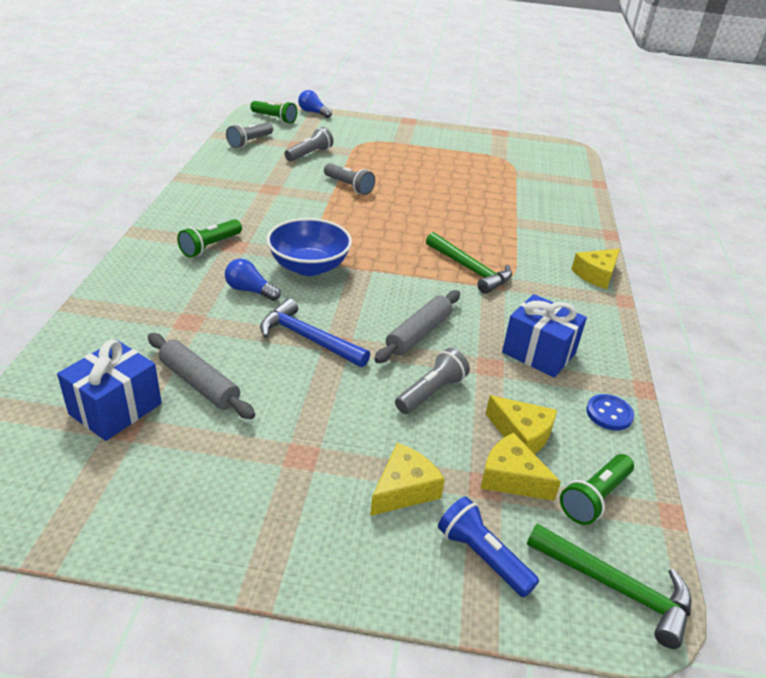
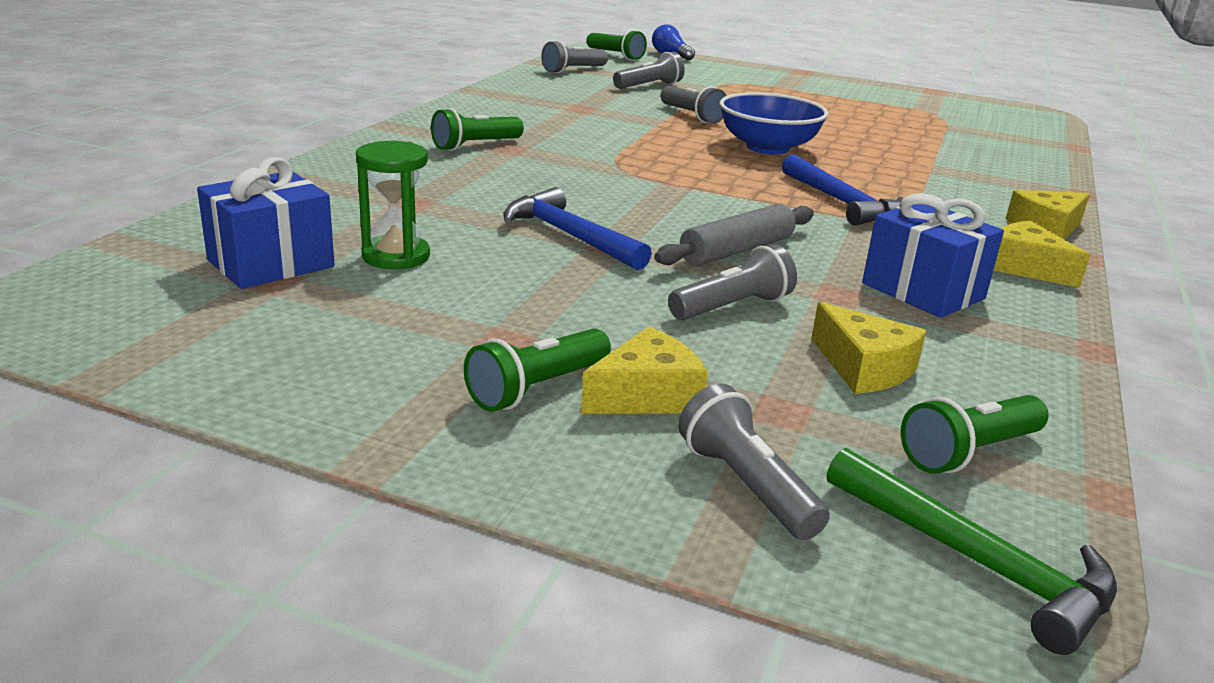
camera: 15 degrees right, 10 degrees down
grey rolling pin [148,333,255,419] -> green hourglass [356,141,430,269]
blue light bulb [225,259,281,301] -> none
blue bowl [267,218,352,276] -> blue bowl moved to [720,92,828,155]
green hammer [426,232,512,294] -> blue hammer [782,154,903,226]
blue flashlight [438,496,539,598] -> grey flashlight [678,384,830,540]
yellow cheese [481,433,561,501] -> yellow cheese moved to [993,221,1090,288]
blue button [586,394,634,431] -> none
none -> green flashlight [464,328,611,412]

